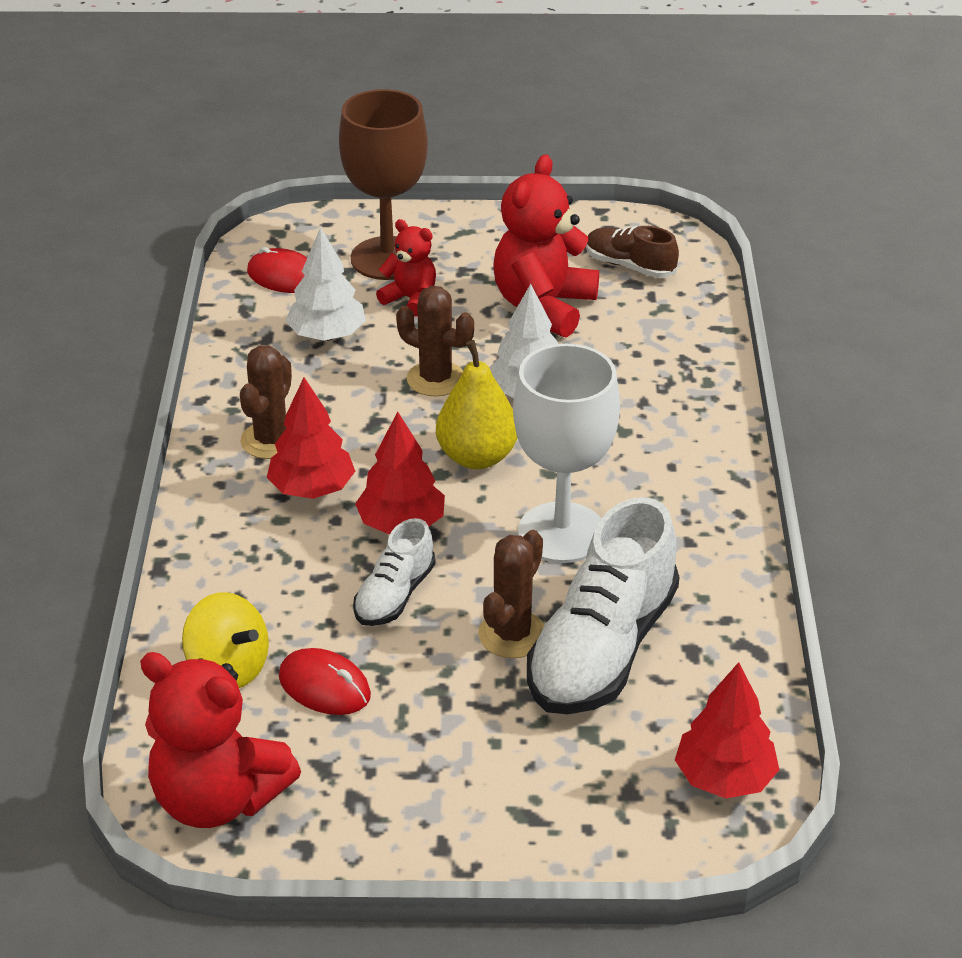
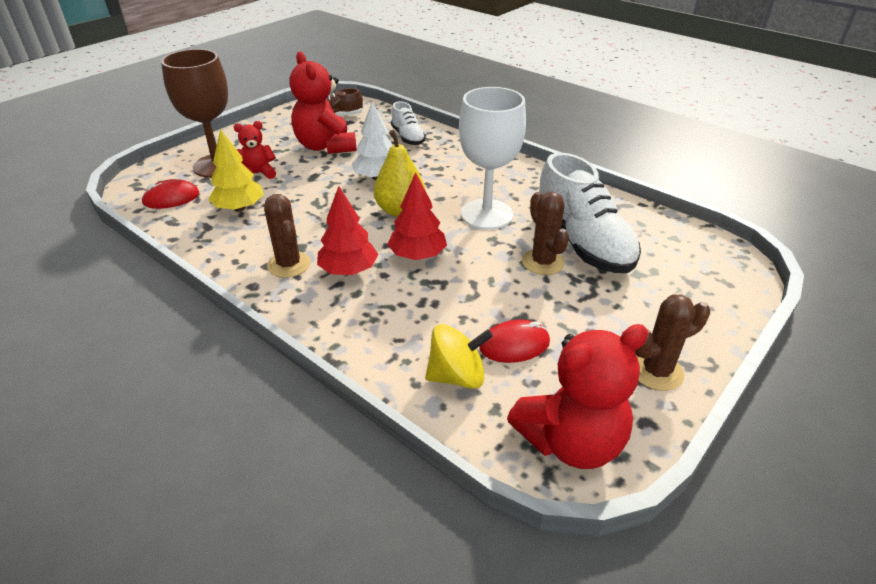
camera: 50 degrees left, 0 degrees up
white tree [285,227,366,341] -> yellow tree [208,129,264,211]
white shoe [353,518,436,626] -> white shoe moved to [391,101,426,145]
brown cactus [396,286,474,396] -> brown cactus moved to [635,294,710,391]
red tree [675,662,779,798] -> none

